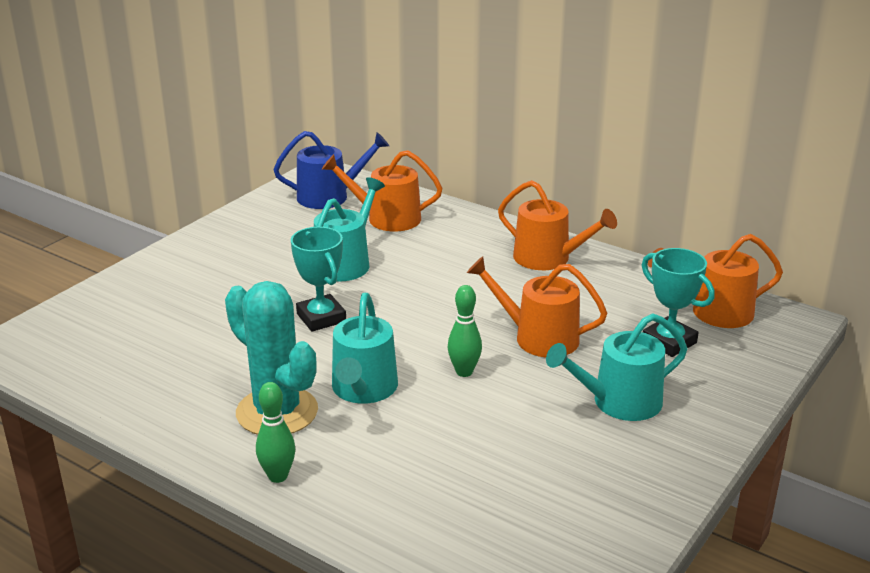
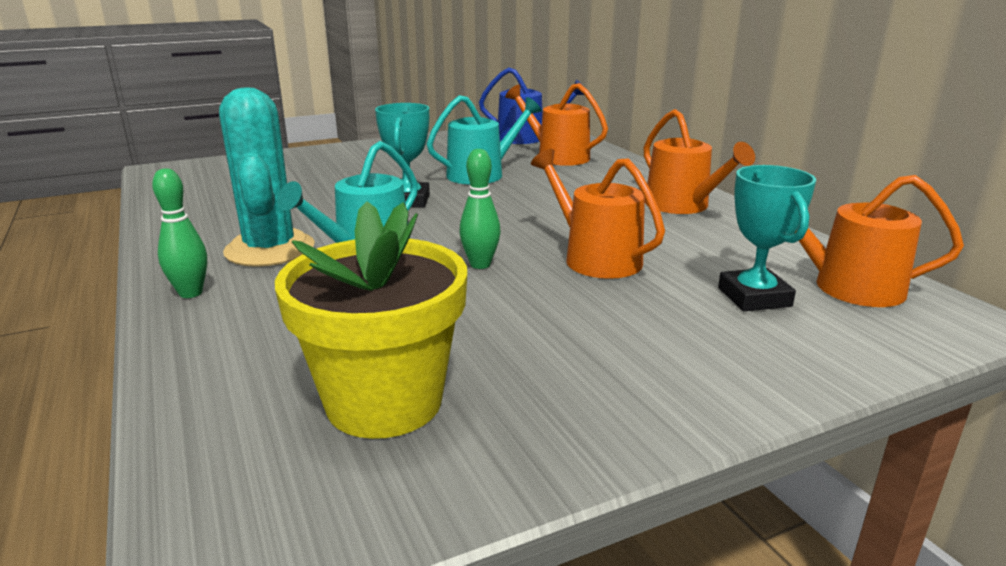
camera: 30 degrees right, 5 degrees down
turquoise watering can [546,313,688,421] -> none
none -> yellow flower pot [275,201,467,439]

